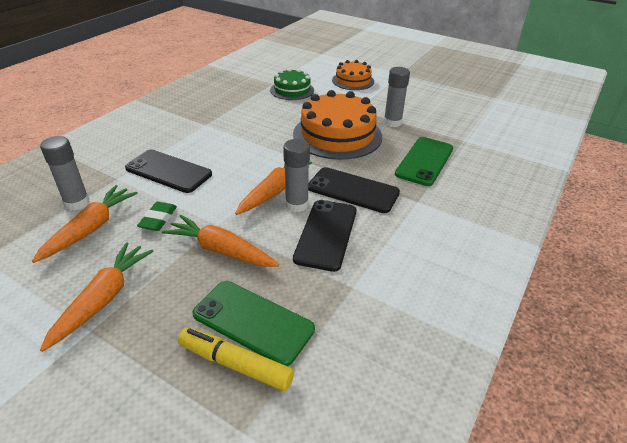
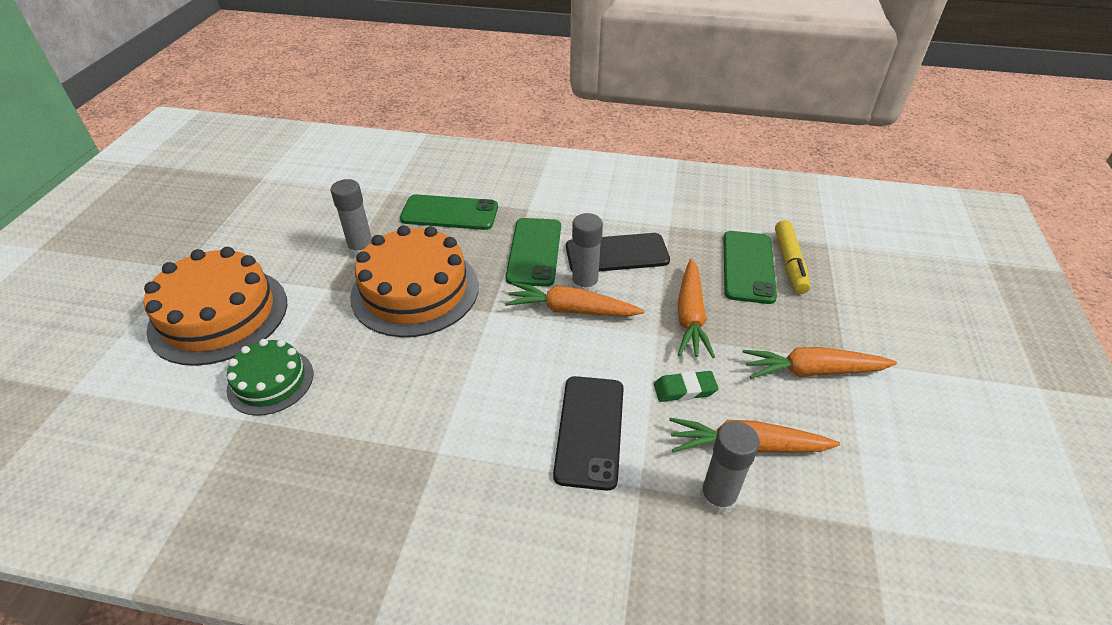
camera: 110 degrees left, 5 degrees up
black phone [308,167,400,213] -> green phone [505,218,561,287]
orange cake [332,60,374,90] -> orange cake [144,247,287,366], size x1.75

